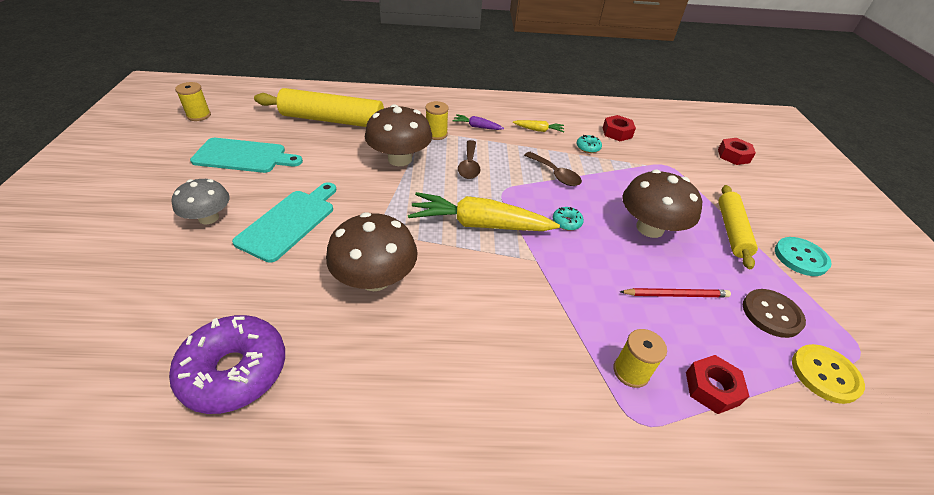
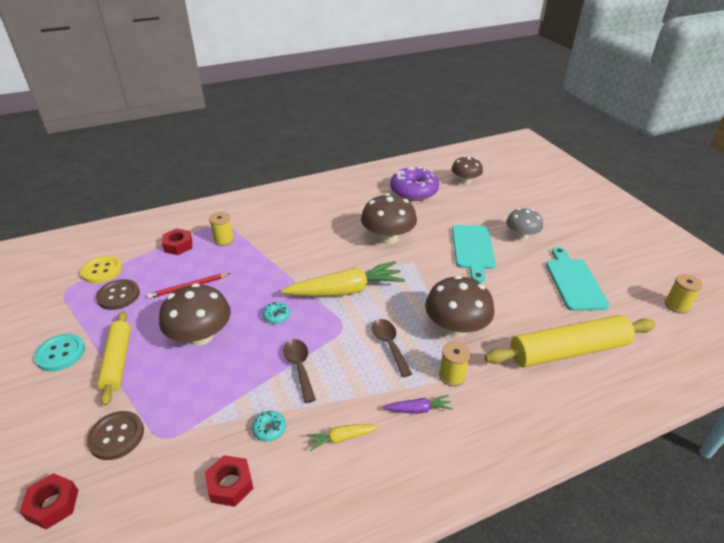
camera: 160 degrees right, 5 degrees down
turquoise cutting board [190,138,303,173] -> turquoise cutting board turned 105 degrees clockwise [546,247,609,311]
brown spoon [524,152,582,186] -> brown spoon turned 45 degrees clockwise [283,339,316,403]
none -> brown button [87,411,144,460]
none -> brown mushroom [451,156,483,184]

